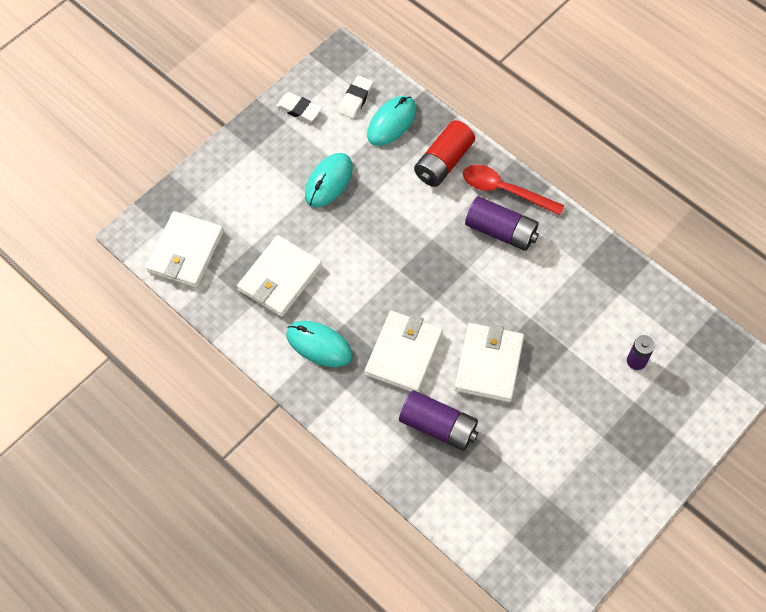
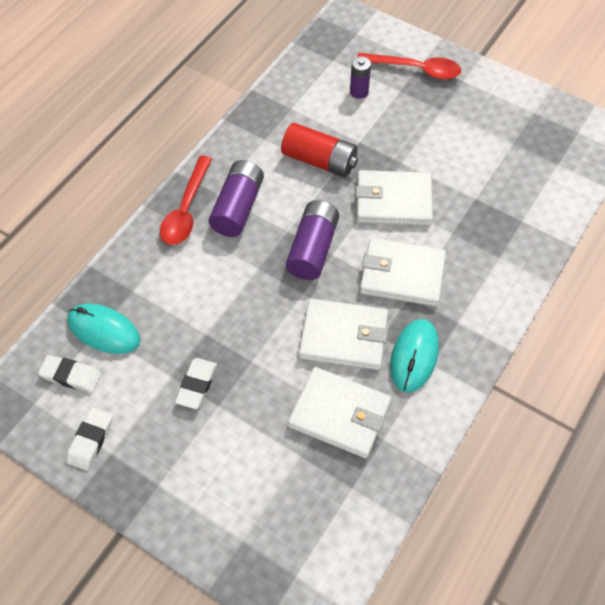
camera: 100 degrees left, 5 degrees down
white wallet [146,211,224,288] -> white wallet moved to [299,299,388,370]
turquoise mouse [305,153,353,207] -> white eraser [175,358,217,409]
purple battery [399,390,478,451] -> purple battery moved to [286,200,339,280]
red battery [414,120,475,187] -> red battery moved to [281,123,358,177]
none -> red spoon [357,53,461,80]

